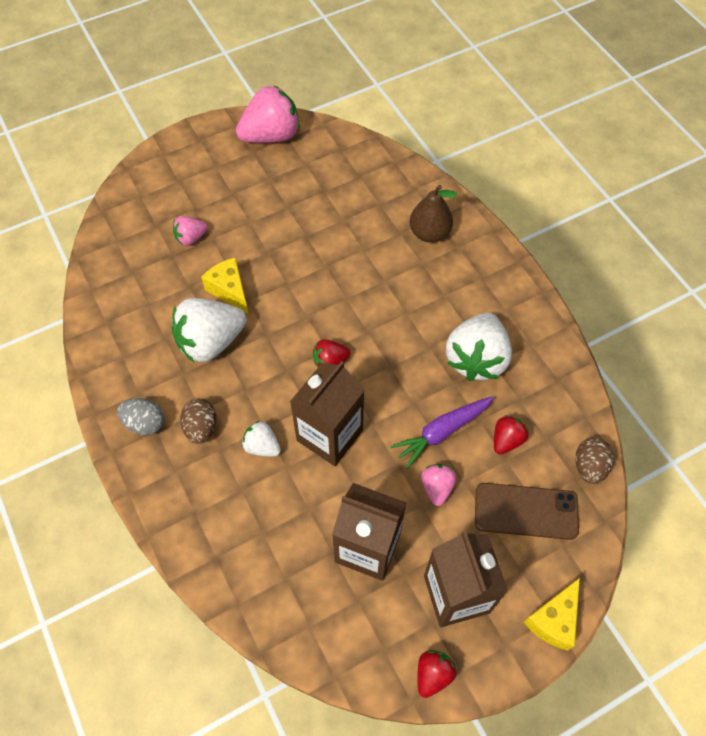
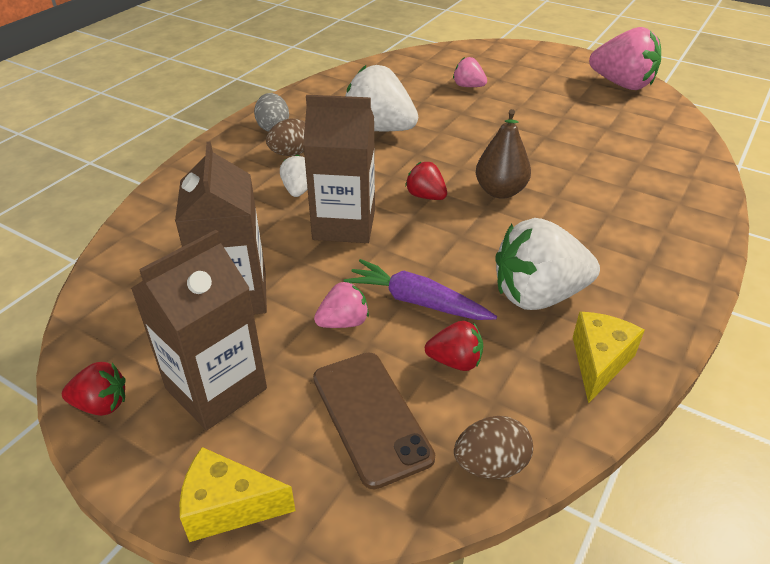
camera: 60 degrees right, 20 degrees down
yellow cheese [201,258,249,314] -> yellow cheese moved to [573,312,645,403]
brown pear [409,185,457,243] -> brown pear moved to [476,109,531,199]

